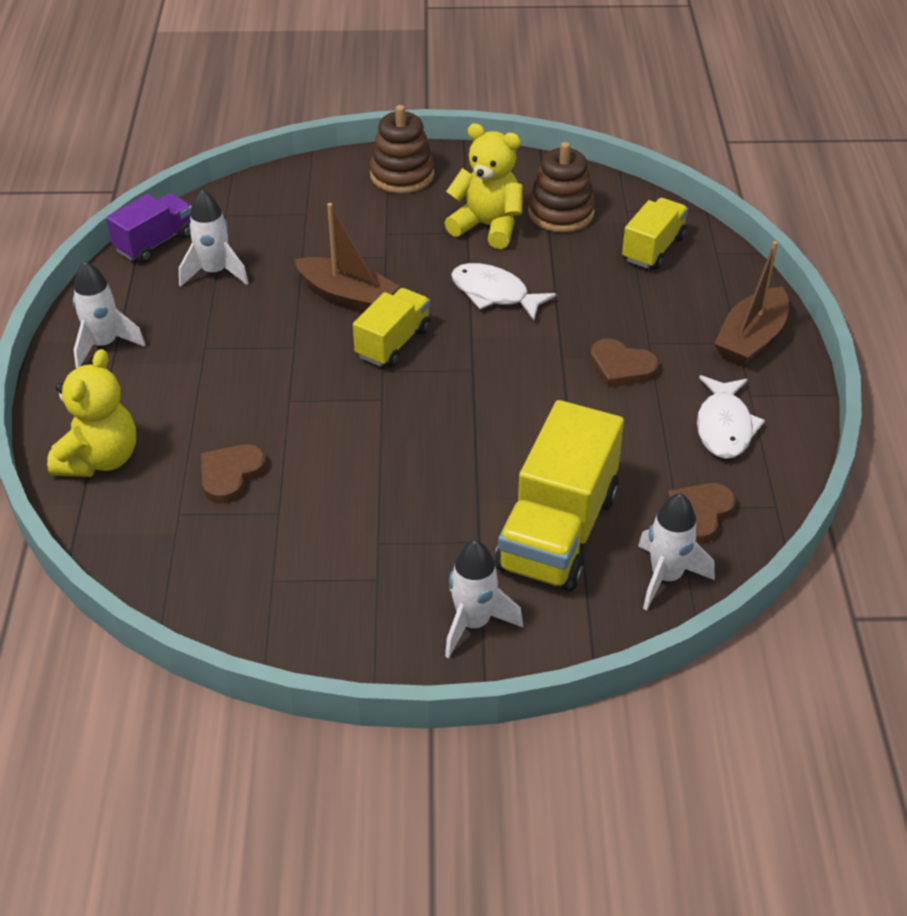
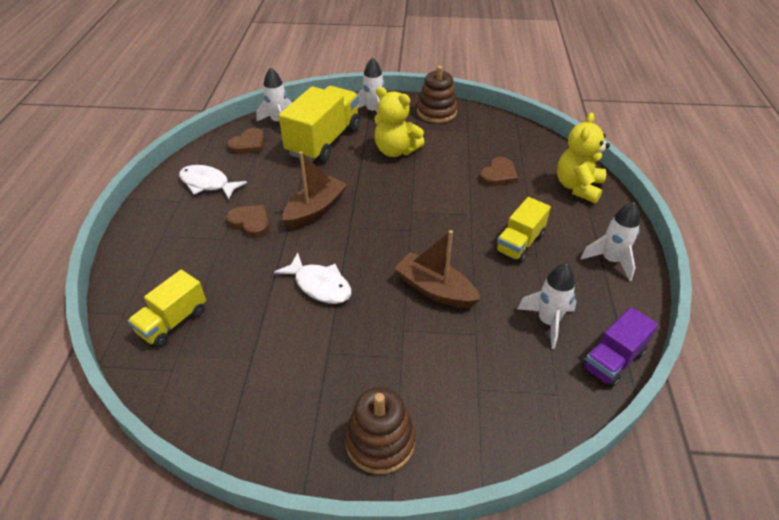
camera: 175 degrees left, 0 degrees up
yellow truck [353,288,431,367] -> yellow truck moved to [495,197,551,263]
yellow teddy bear [445,123,523,249] -> yellow teddy bear moved to [374,87,425,157]
brown stacking toy [528,142,595,232] -> brown stacking toy moved to [417,66,458,123]
white fish [697,375,765,459] -> white fish turned 75 degrees counterclockwise [179,165,247,199]
brown boat [714,241,789,367] -> brown boat moved to [282,151,347,229]

